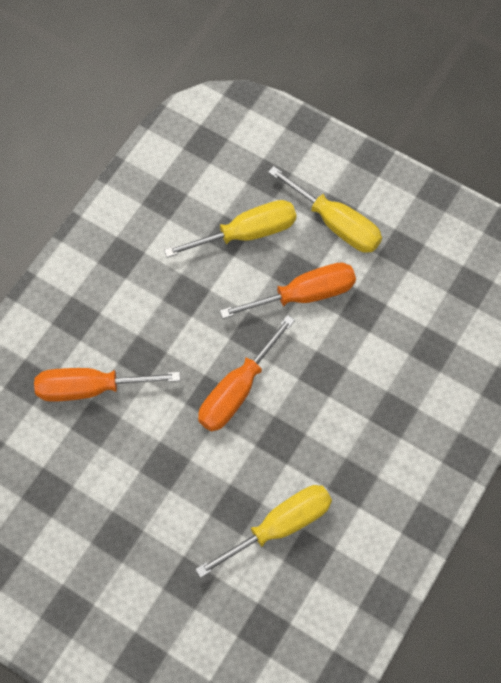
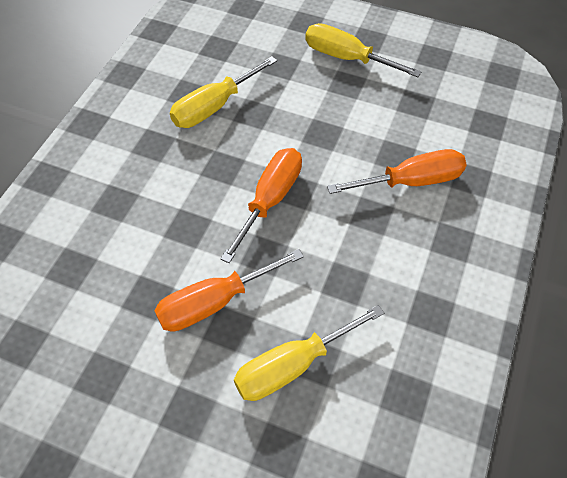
camera: 170 degrees right, 10 degrees down
yellow screwdriver [268,166,382,253] -> yellow screwdriver moved to [305,23,422,77]

